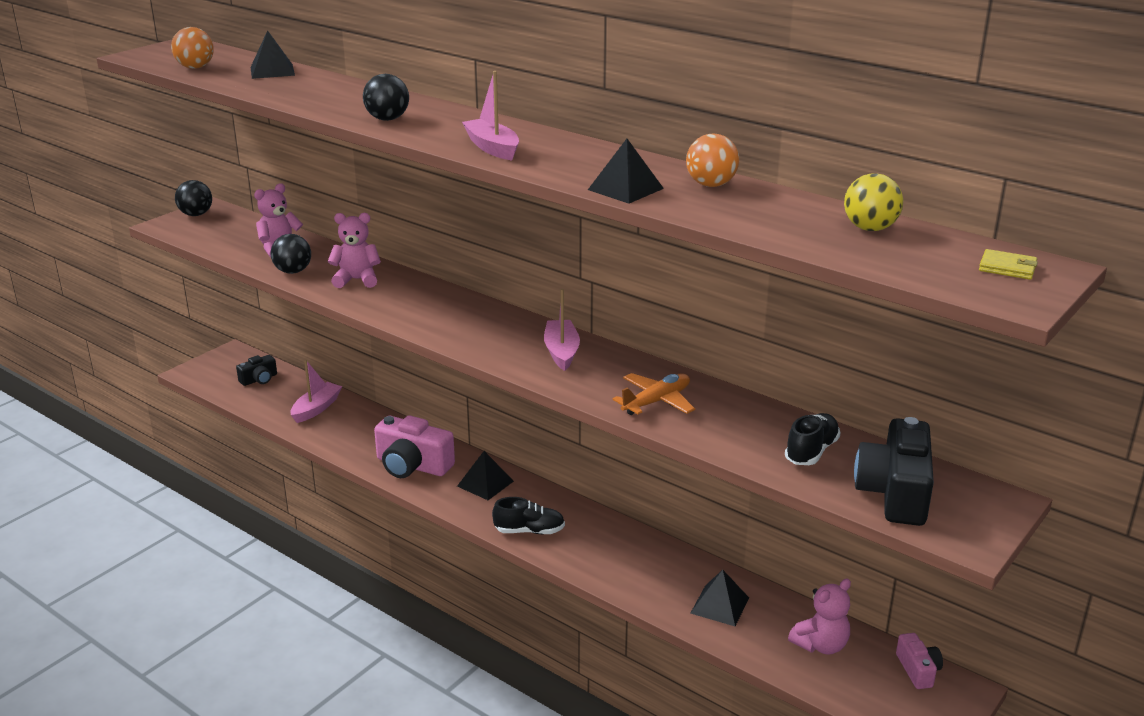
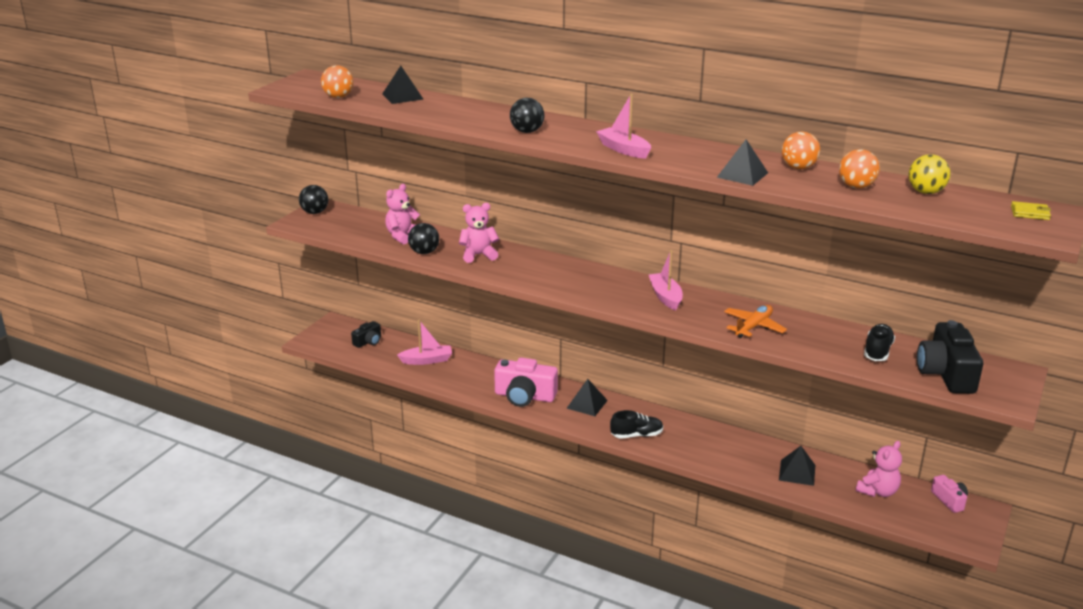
camera: 10 degrees left, 0 degrees up
pink boat [291,360,342,423] -> pink boat turned 60 degrees clockwise [397,320,452,365]
none -> orange ball [839,149,880,189]

